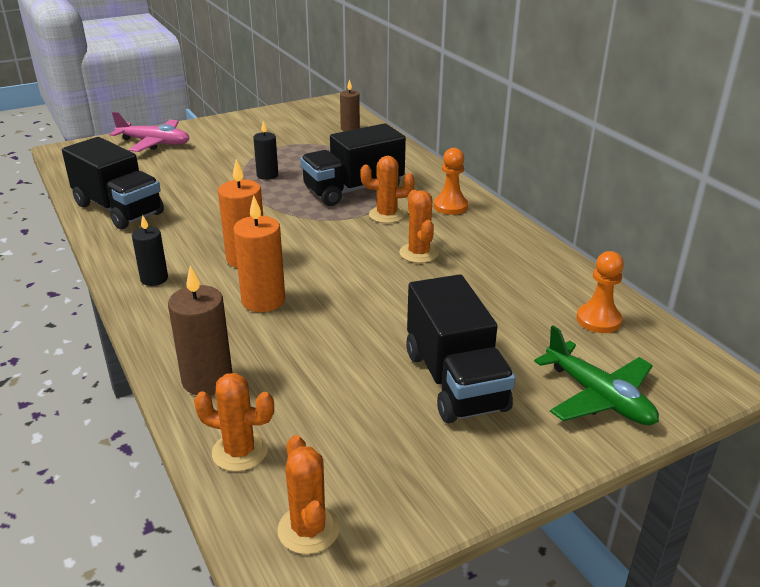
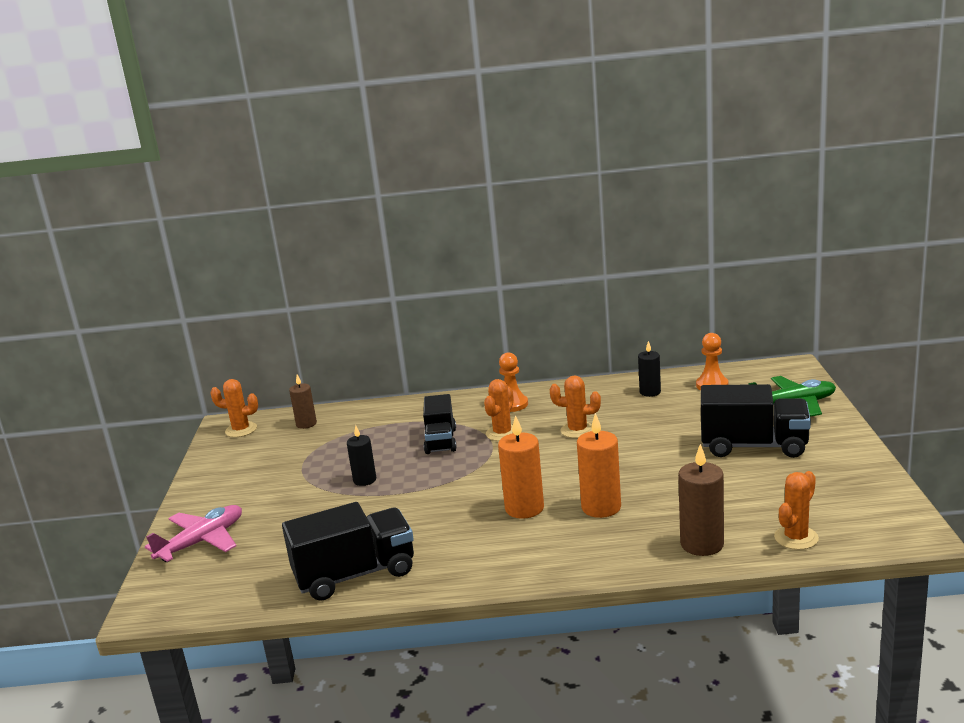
camera: 60 degrees left, 10 degrees down
black candle [132,215,168,286] -> black candle moved to [638,341,661,397]
orange cactus [277,435,340,554] -> orange cactus moved to [210,379,258,437]
black truck [300,123,406,206] -> black truck [423,394,457,454], size x0.67

